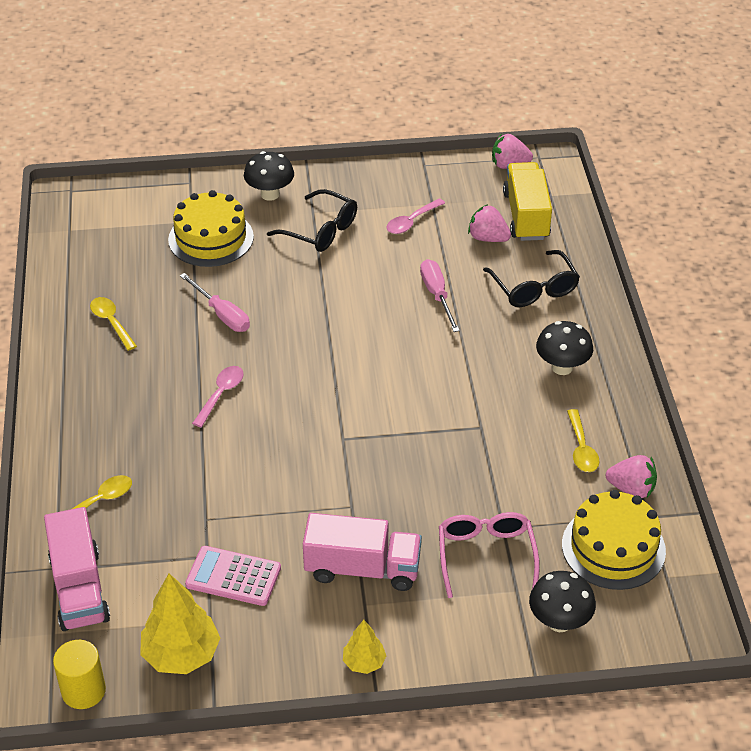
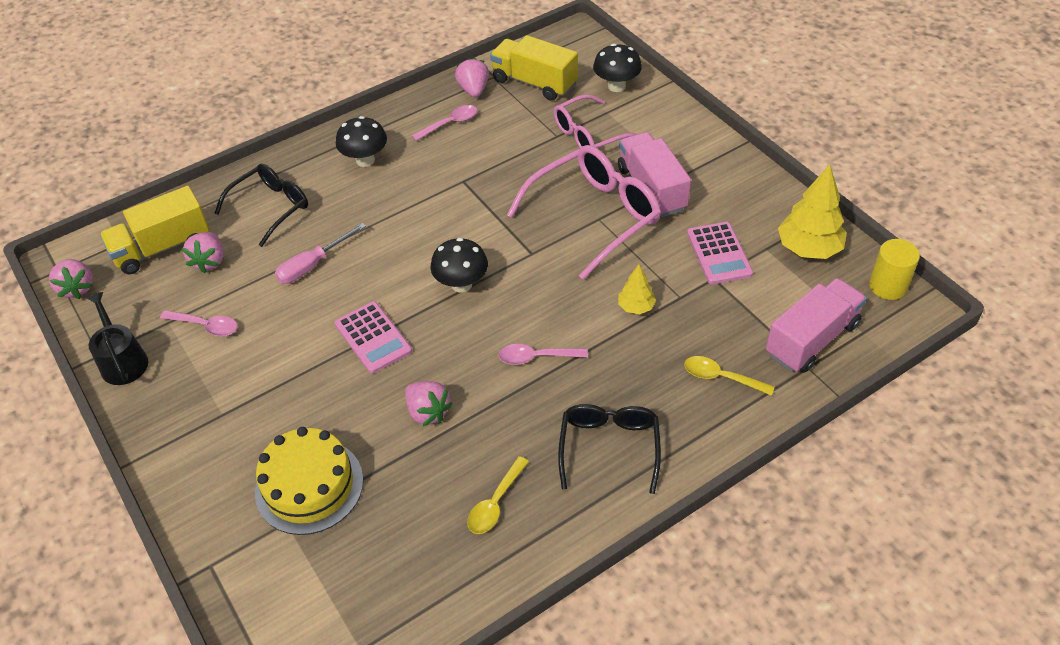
camera: 115 degrees left, 5 degrees up
pink screwdriver [180,273,250,332] -> pink strawberry [405,381,453,426]
black mushroom [244,151,294,201] -> black mushroom moved to [430,238,488,293]
black glasses [267,189,357,252] -> black glasses moved to [558,404,661,494]
yellow tree [343,620,386,674] -> yellow tree moved to [618,264,656,314]
yellow cake [562,490,666,590] -> yellow truck [490,35,578,101]
yellow spoon [567,409,600,472] -> pink spoon [412,105,477,141]
none -> black watering can [87,292,148,385]
none -> pink calculator [335,301,412,374]
none -> pink glasses [507,145,661,279]

